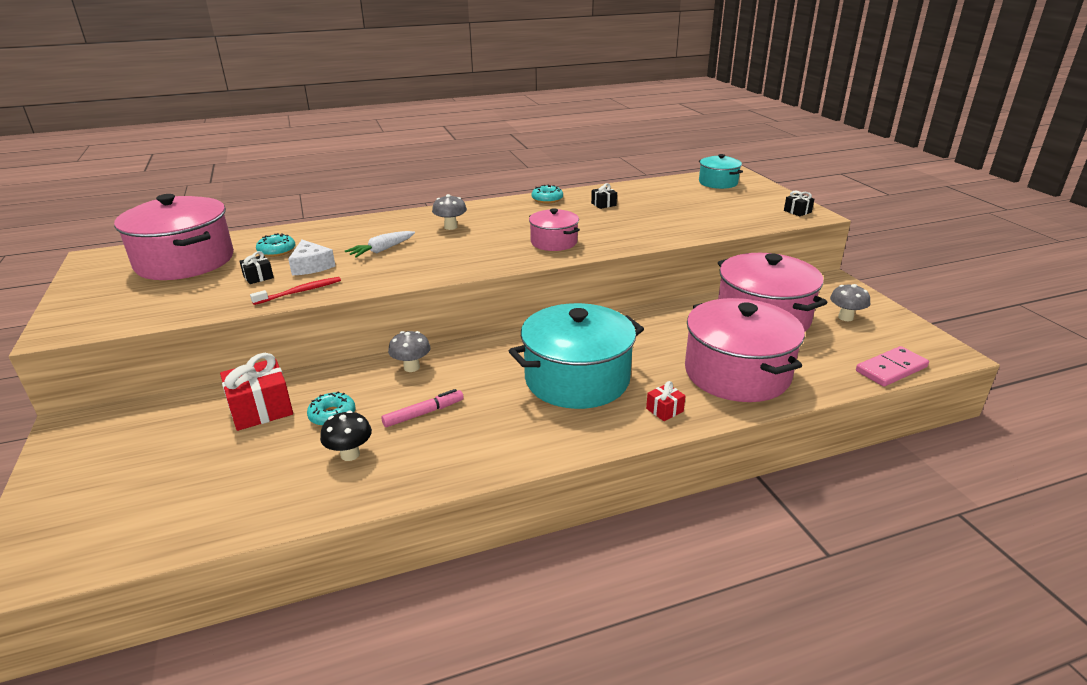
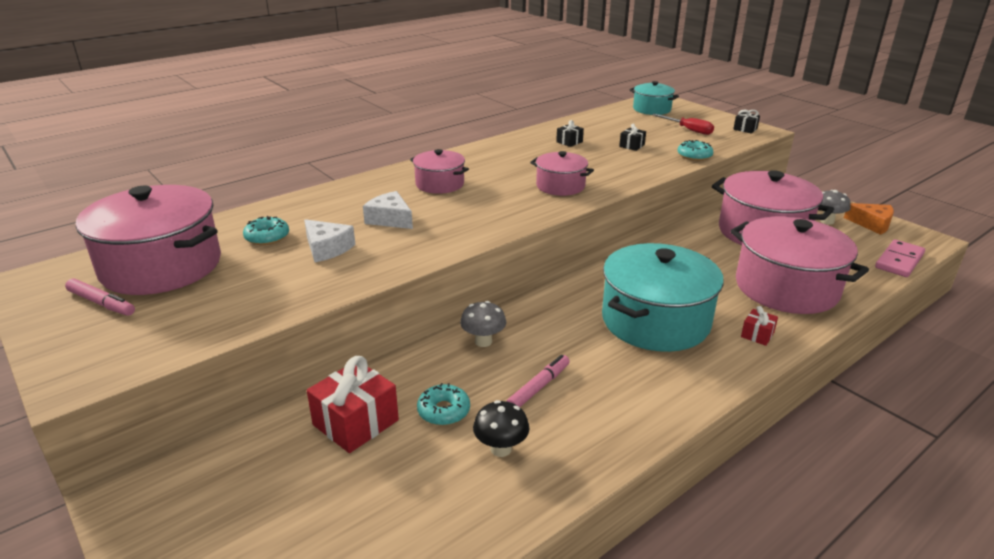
camera: 20 degrees left, 0 degrees up
black gift [239,251,274,284] -> black gift moved to [619,124,646,151]
red toothbrush [250,277,341,305] -> none
white carrot [345,231,415,258] -> white cheese [363,191,413,229]
grey mushroom [432,194,467,230] -> pink pot [410,149,469,194]
turquoise donut [531,185,563,203] -> turquoise donut moved to [677,140,713,161]
none -> pink marker [65,279,135,316]
none -> red screwdriver [652,114,714,135]
none -> orange cheese [844,203,894,235]

